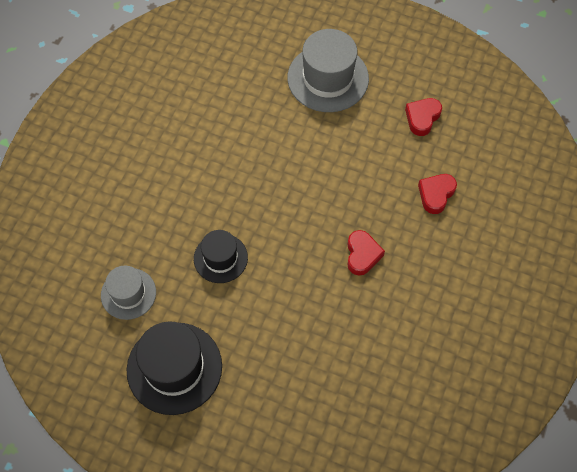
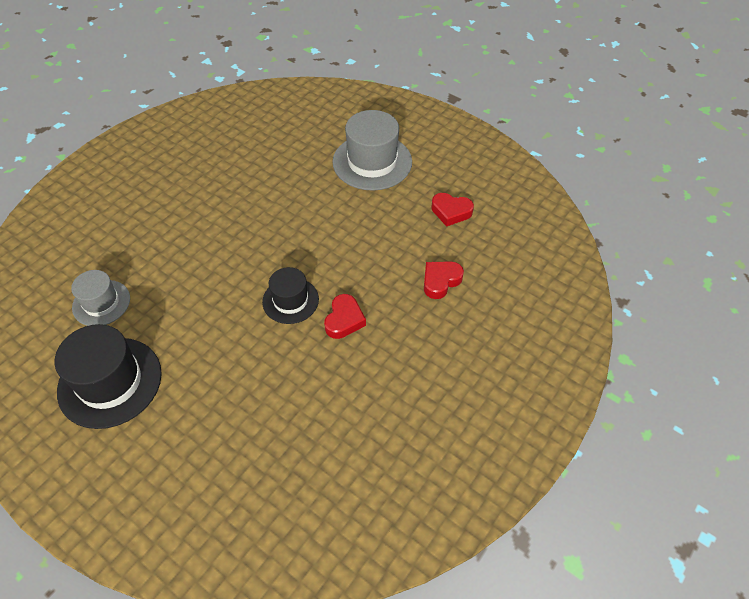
camera: 15 degrees right, 10 degrees down
black hat [194,230,248,283] -> black hat moved to [262,267,319,324]
red heart [405,98,442,136] -> red heart turned 120 degrees counterclockwise [431,193,474,227]

